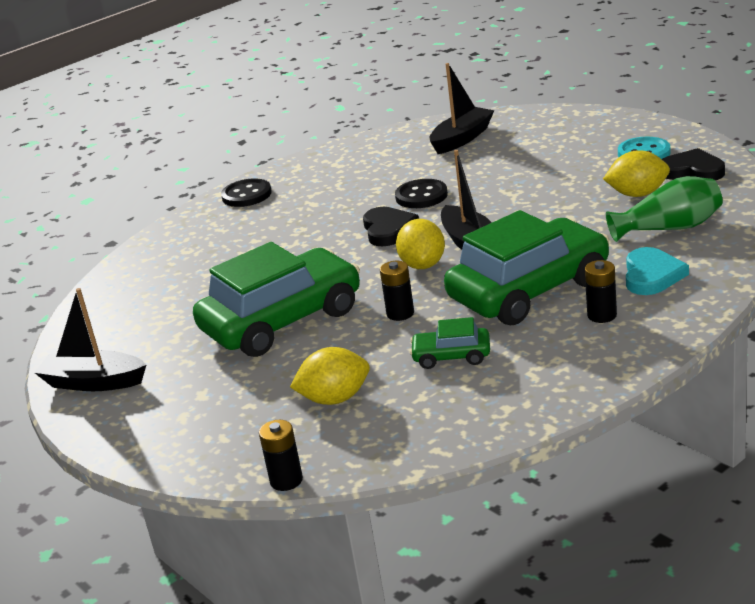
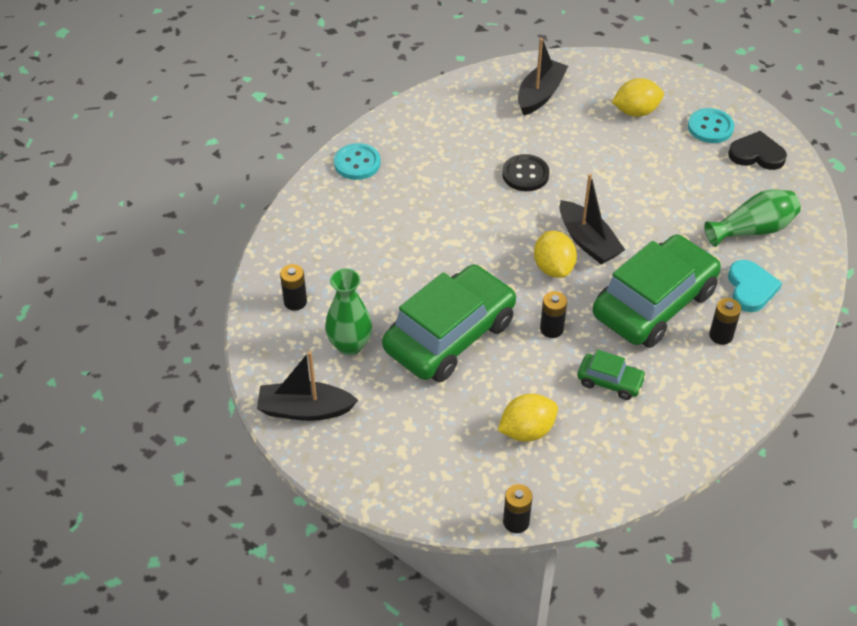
camera: 15 degrees left, 20 degrees up
black button [221,178,272,207] -> turquoise button [334,143,381,180]
black heart [363,207,419,247] -> none
green car [410,317,490,369] -> green car turned 150 degrees counterclockwise [577,350,646,400]
yellow lemon [603,150,670,197] -> yellow lemon moved to [612,78,664,117]
none -> black battery [280,264,307,311]
none -> green vase [325,269,372,355]

